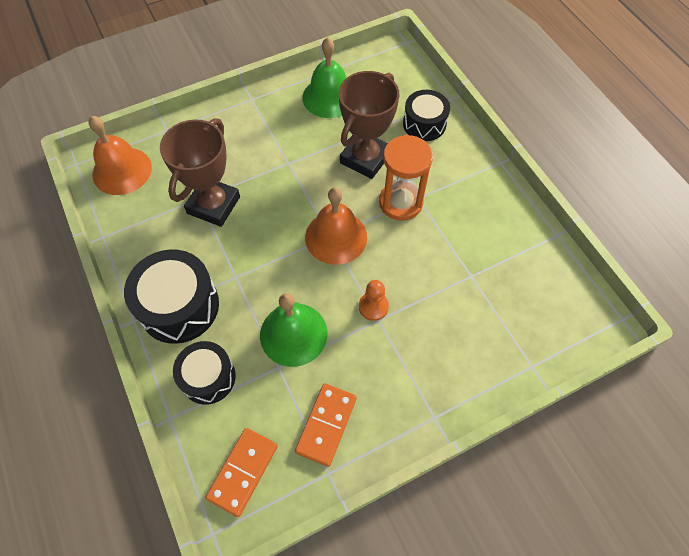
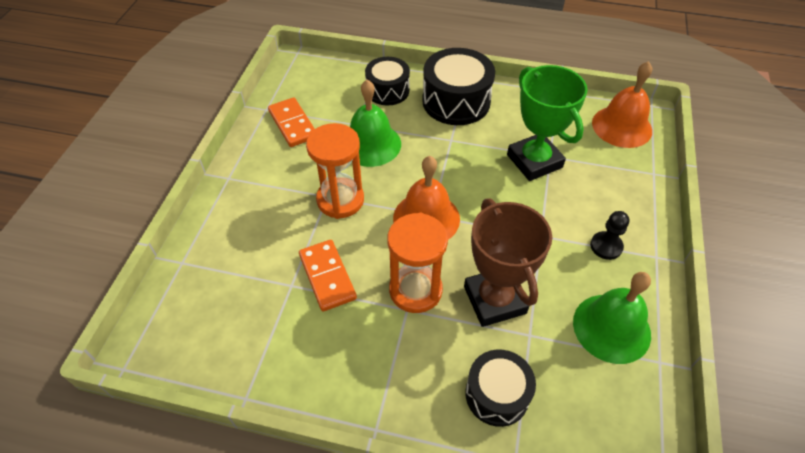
camera: 130 degrees right, 10 degrees down
brown trophy [160,118,240,227] -> green trophy [507,65,588,181]
orange domino [205,428,278,517] -> orange domino moved to [299,240,357,311]
orange pawn [359,280,389,321] -> orange hourglass [306,123,364,219]
none -> black pawn [590,211,629,260]

